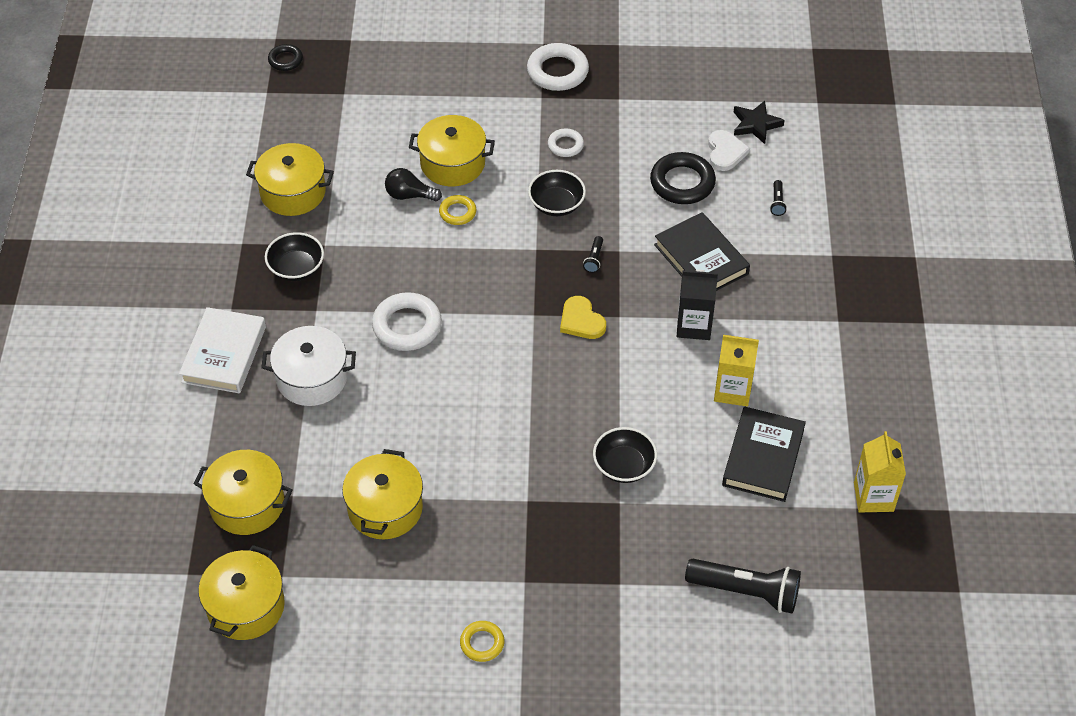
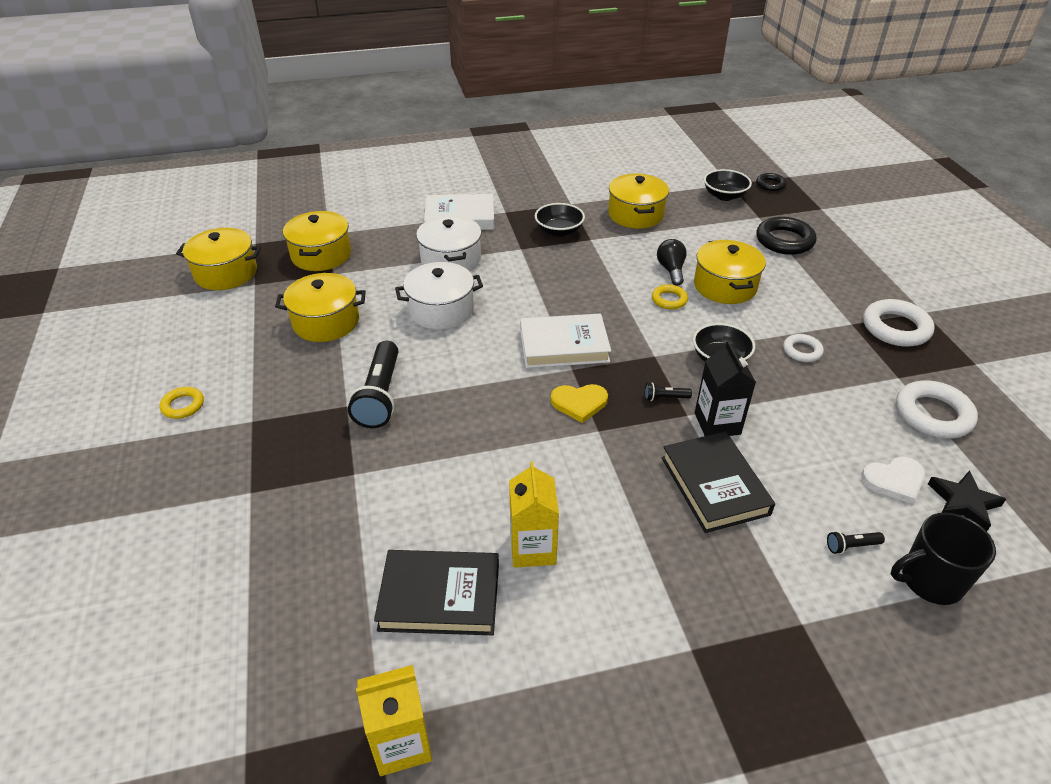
camera: 75 degrees right, 10 degrees down
white ring [372,292,442,351] -> white ring moved to [896,381,978,438]
yellow heart [560,296,606,339] -> yellow heart turned 135 degrees counterclockwise [551,384,608,423]
black bowl [593,427,657,483] -> black bowl moved to [704,169,752,201]
black ring [650,152,716,204] -> black ring moved to [756,217,816,255]
black book [654,212,750,291] -> black book turned 60 degrees counterclockwise [661,431,775,533]
black carton [677,270,718,340] -> black carton moved to [695,341,756,436]
black flashlight [685,559,801,613] -> black flashlight moved to [348,341,398,428]
none -> white pot [395,262,483,330]
none -> white book [520,313,611,368]
none -> black mug [891,513,996,605]

